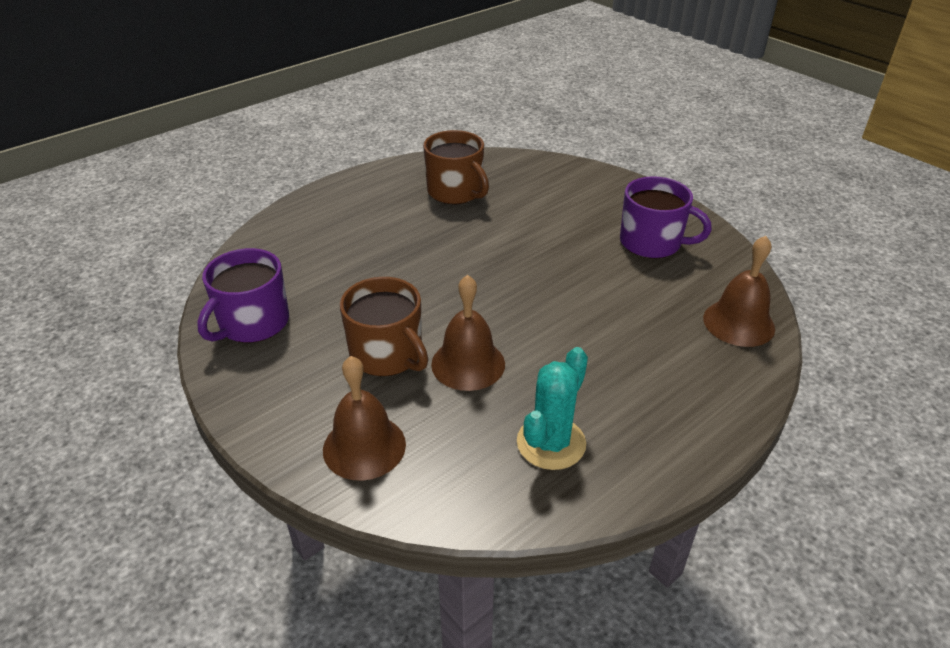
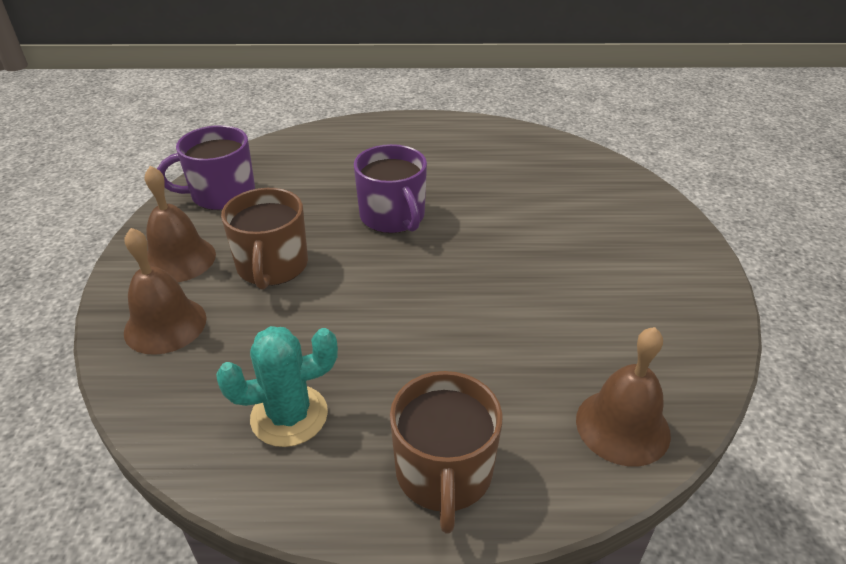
camera: 40 degrees right, 0 degrees up
brown mug [423,130,489,204] -> brown mug moved to [390,371,503,533]
brown bell [431,275,505,391] -> brown bell moved to [144,166,216,282]
purple mug [620,176,712,258] -> purple mug moved to [354,144,427,233]

